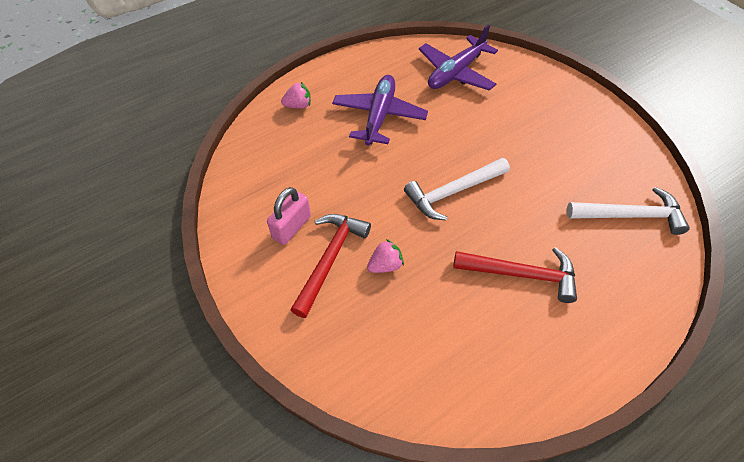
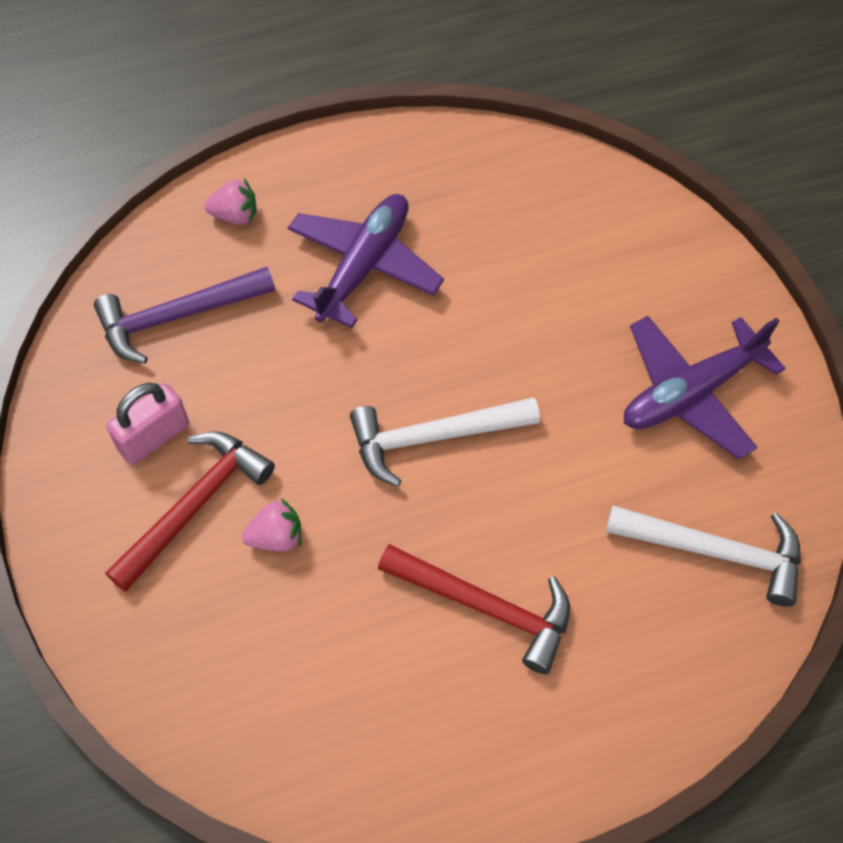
camera: 15 degrees right, 5 degrees up
purple plane [419,25,498,91] -> purple plane moved to [624,316,786,459]
none -> purple hammer [94,267,275,364]

